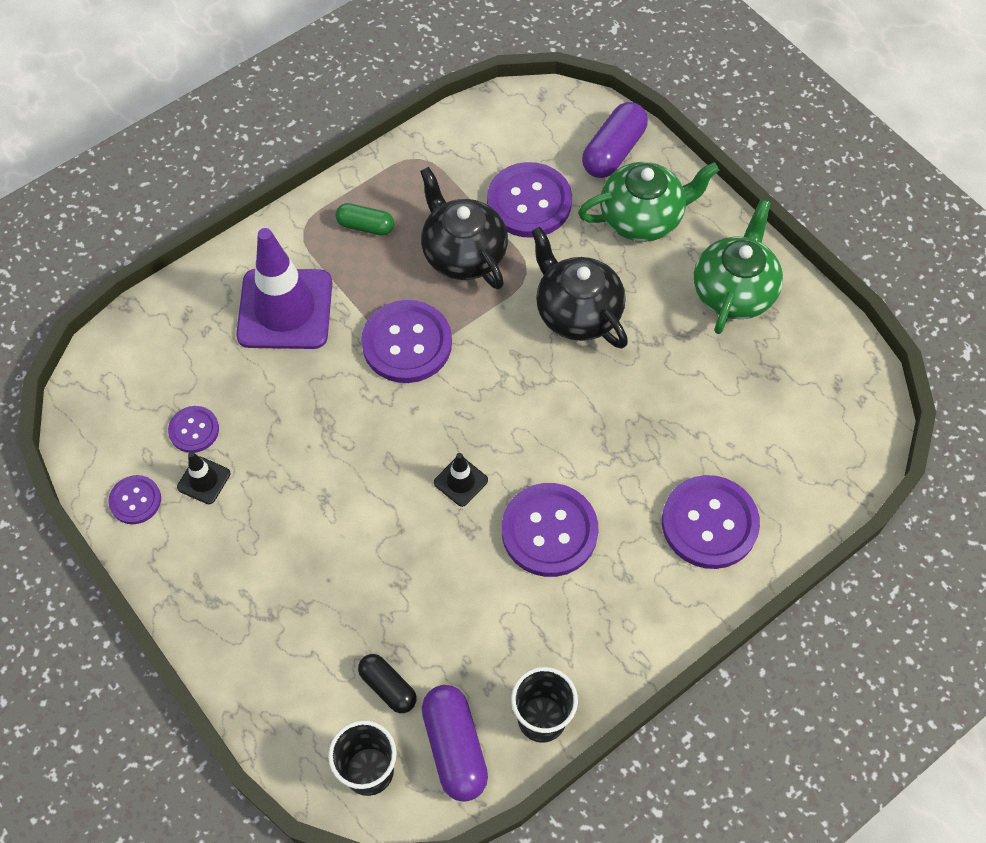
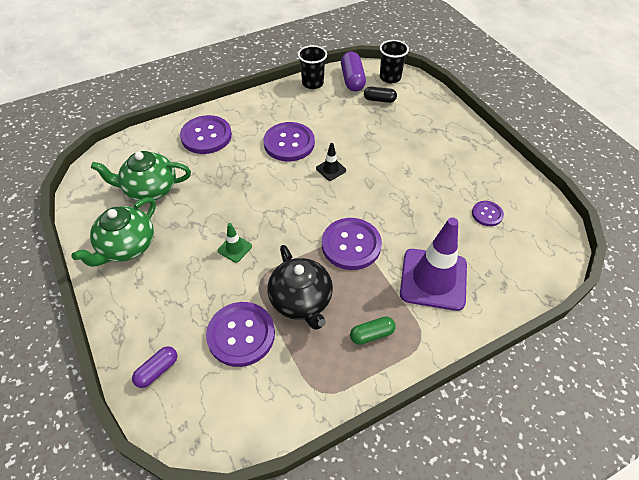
camera: 170 degrees left, 10 degrees down
purple button [109,475,161,524] -> none
black traffic cone [177,452,230,504] -> none
green capsule [335,203,394,236] -> green capsule turned 45 degrees counterclockwise [350,316,396,345]
black capsule [358,654,416,713] -> black capsule turned 45 degrees counterclockwise [364,87,397,103]
black teapot [531,227,628,349] -> green traffic cone [218,223,252,263]
green teapot [578,162,719,242] -> green teapot moved to [91,151,191,201]
purple capsule [582,102,648,178] -> purple capsule [132,346,177,388], size x0.63

